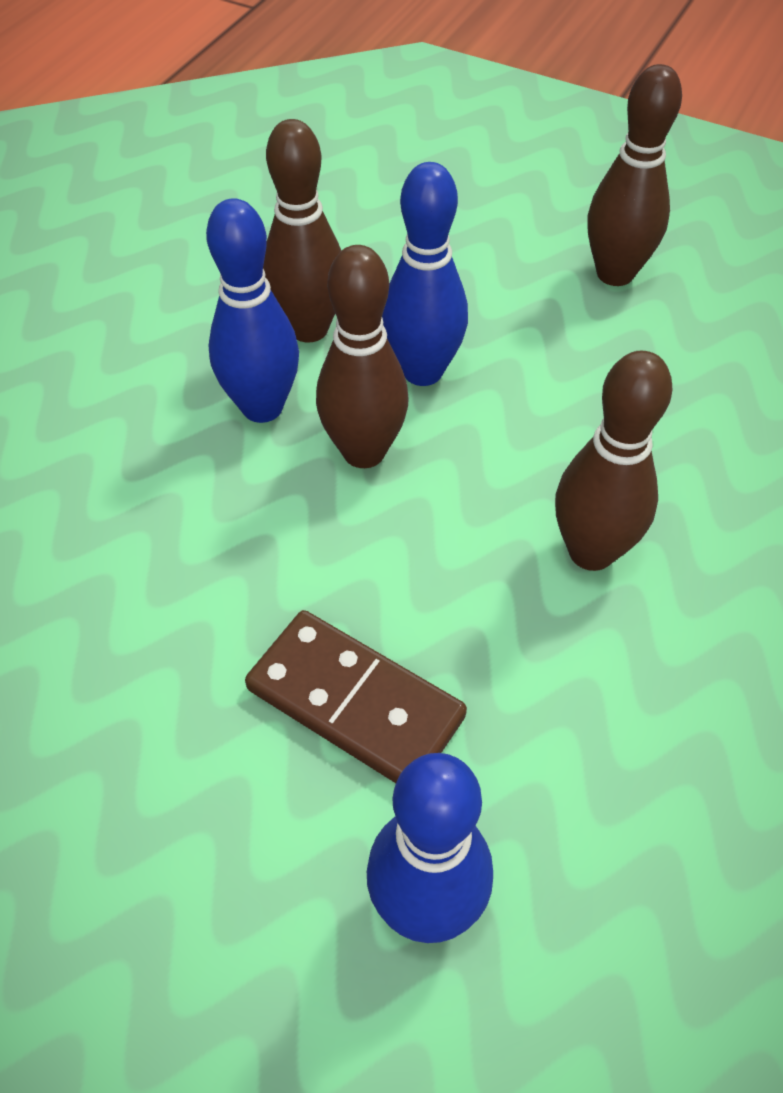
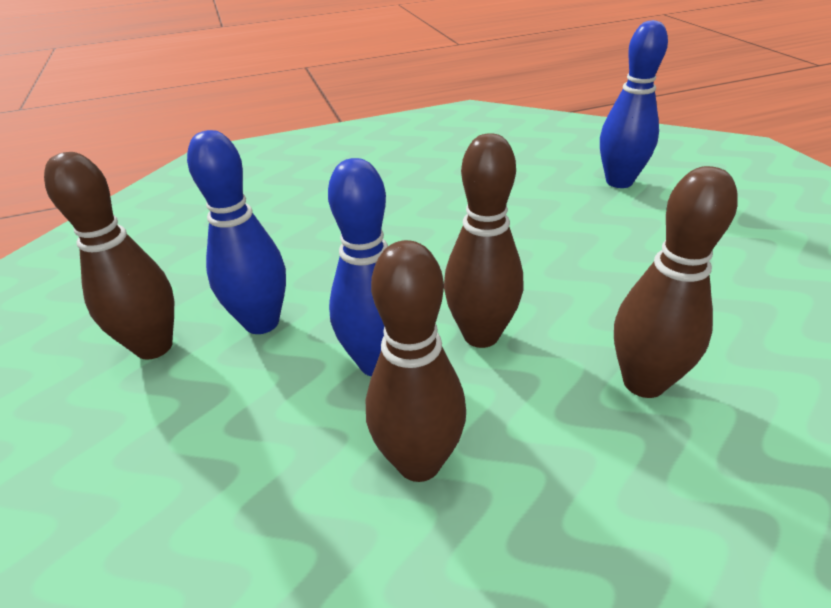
camera: 135 degrees left, 15 degrees down
blue bowling pin [206,198,299,423] -> blue bowling pin moved to [187,130,286,334]
brown domino [245,610,467,783] -> none
brown bowling pin [555,351,672,571] -> brown bowling pin moved to [614,166,738,398]

